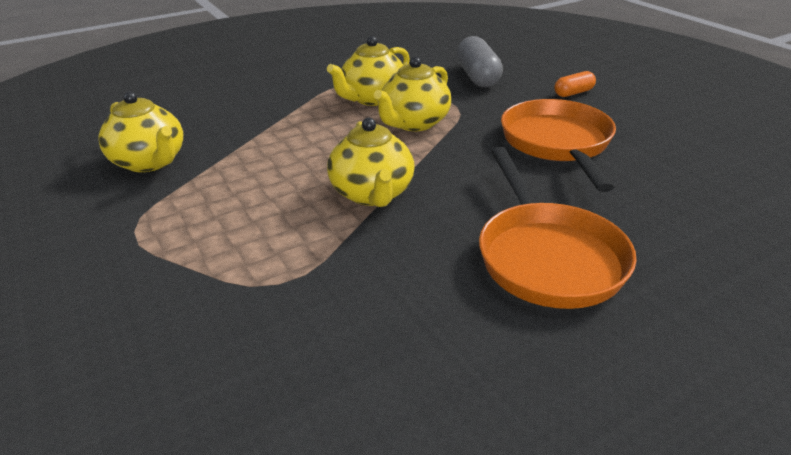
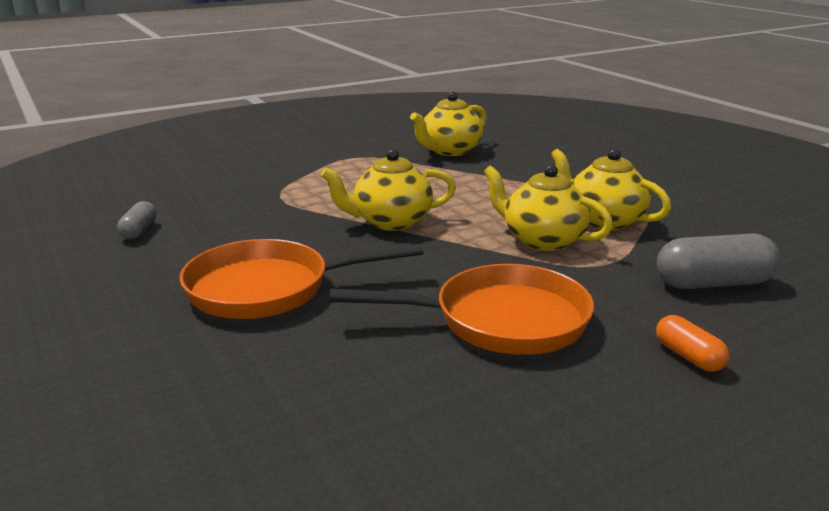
camera: 90 degrees right, 10 degrees down
none -> grey capsule [117,201,157,240]

